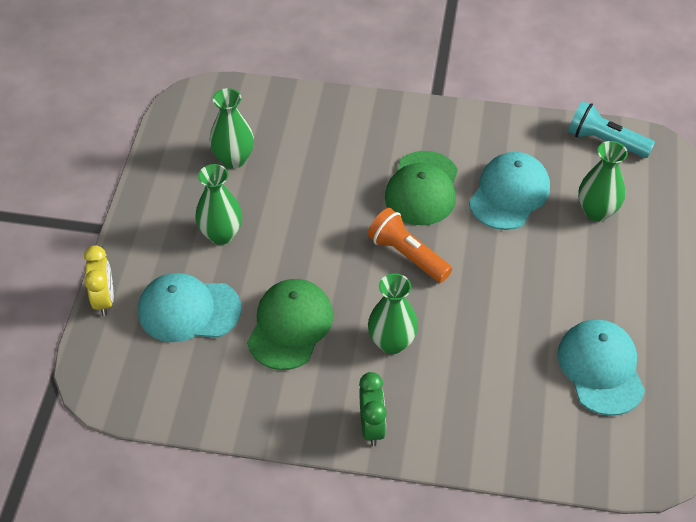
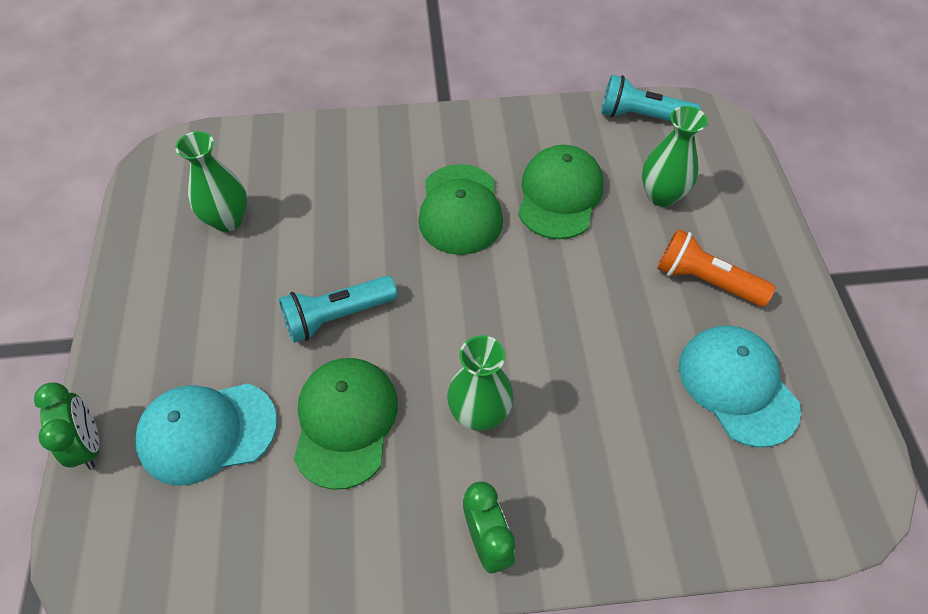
camera: 15 degrees left, 5 degrees up
yellow clock [84,245,114,316] -> green clock [34,382,99,469]
green vase [195,164,242,245] -> none
orange flashlight [367,208,452,283] -> orange flashlight moved to [657,229,775,307]
turquoise cap [469,152,550,230] -> green cap [518,145,604,239]
none -> turquoise flashlight [279,276,398,343]

